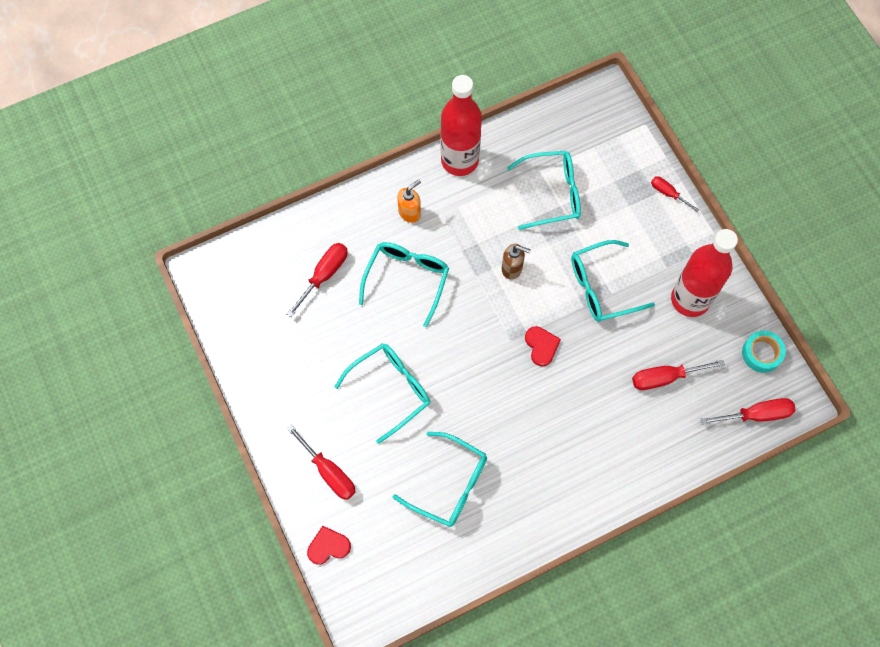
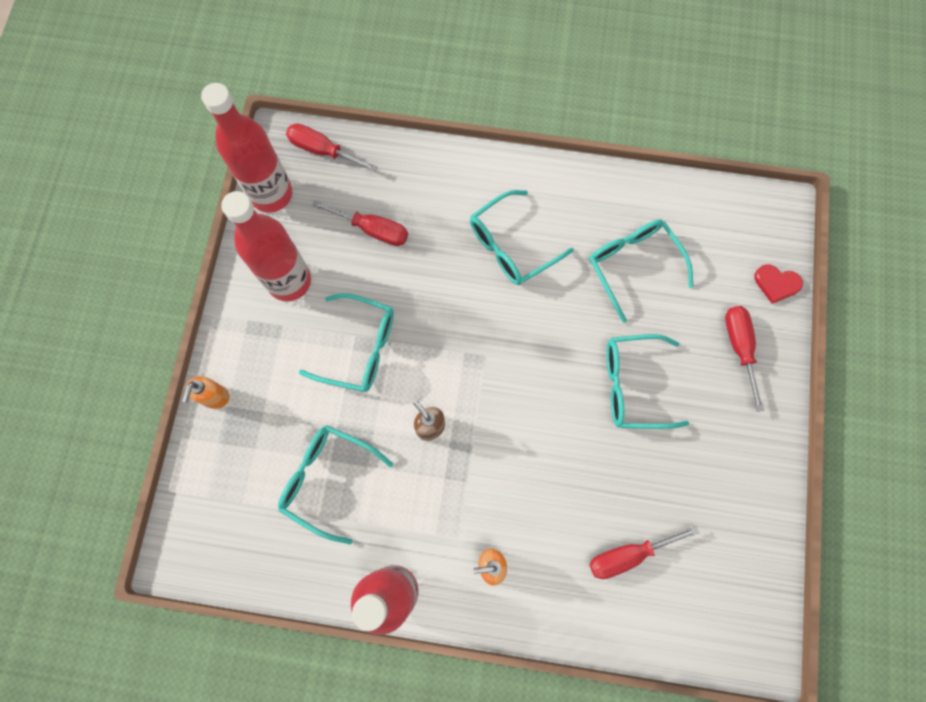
camera: 145 degrees left, 5 degrees up
turquoise glasses [359,242,449,327] -> turquoise glasses moved to [470,190,574,285]
red heart [525,326,561,366] -> none
red screwdriver [651,176,699,212] -> orange soap dispenser [182,376,230,409]
turquoise tape [742,331,786,373] -> red bottle [201,83,292,213]

